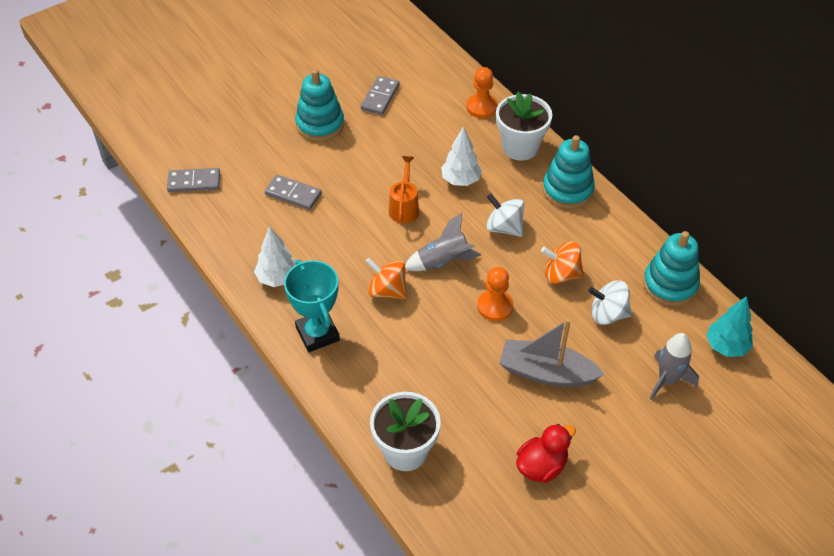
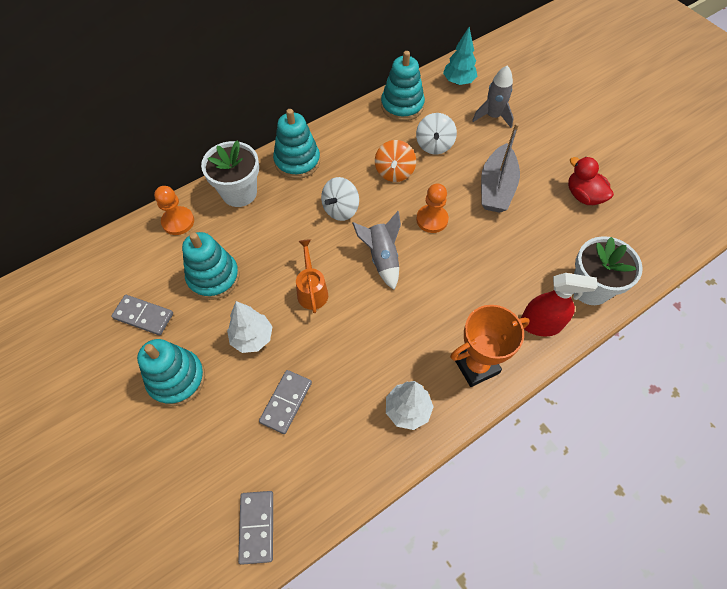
camera: 90 degrees left, 10 degrees up
turquoise trophy [284,260,340,352] -> orange trophy [450,305,530,387]
orange spinning top [365,257,407,299] -> none
orange watering can [389,156,419,223] -> orange watering can turned 75 degrees clockwise [296,239,328,313]
white tree [441,126,482,186] -> white tree moved to [227,301,273,353]
none -> turquoise stacking toy [182,232,239,300]
none -> red spray bottle [521,273,598,336]

